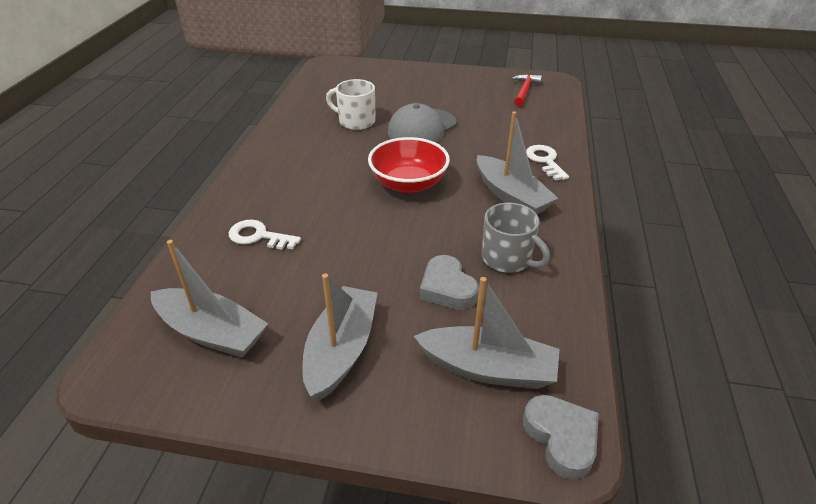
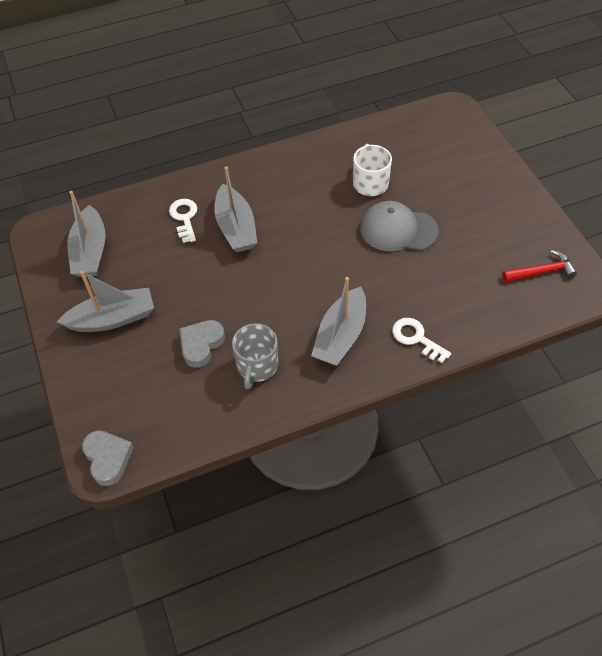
camera: 60 degrees right, 15 degrees up
red bowl [368,137,450,193] -> none
grey boat [414,277,559,389] -> grey boat moved to [214,166,257,252]
grey heart [523,395,599,480] -> grey heart turned 60 degrees counterclockwise [82,430,134,486]
white key [526,145,569,181] -> white key turned 90 degrees counterclockwise [392,318,451,363]

